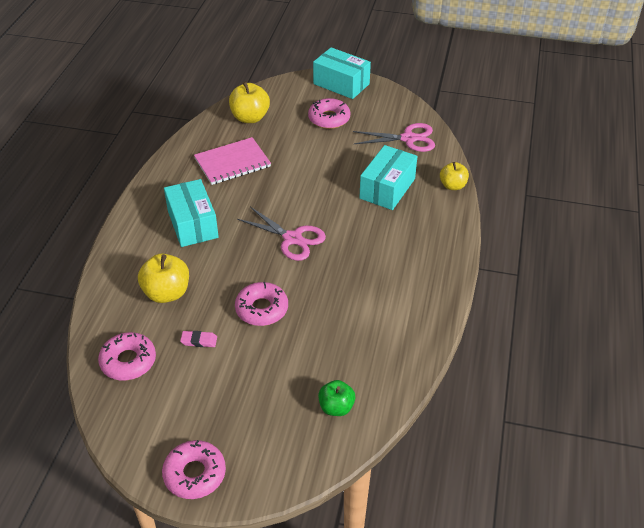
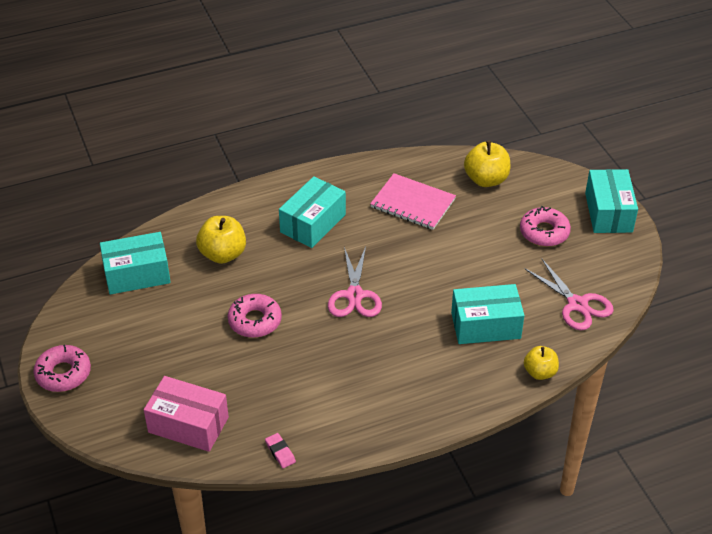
camera: 55 degrees right, 0 degrees up
pink donut [98,332,156,380] -> turquoise box [100,232,171,295]
pink eraser [180,331,217,347] -> pink eraser moved to [265,433,296,468]
green apple [318,380,355,416] -> pink box [144,376,229,452]

